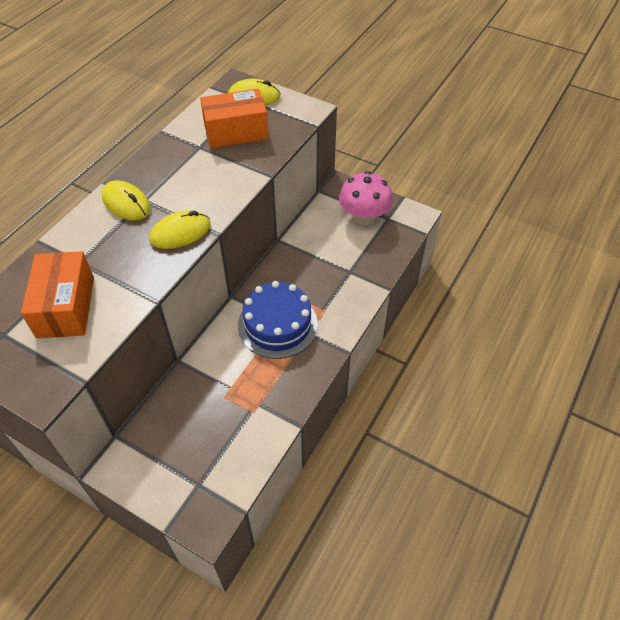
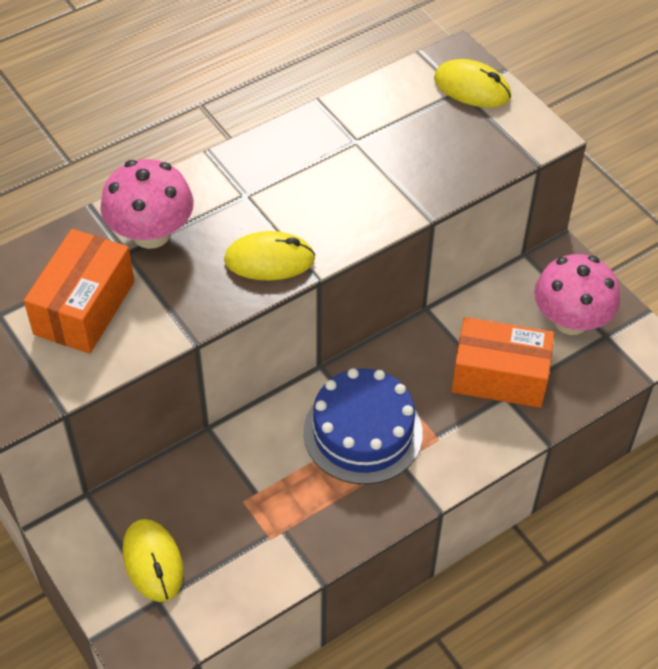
camera: 25 degrees right, 0 degrees up
yellow mouse [102,180,150,221] -> yellow mouse moved to [122,519,184,602]
orange box [200,89,269,148] -> orange box moved to [451,317,554,408]
none -> pink mushroom [100,159,194,249]

